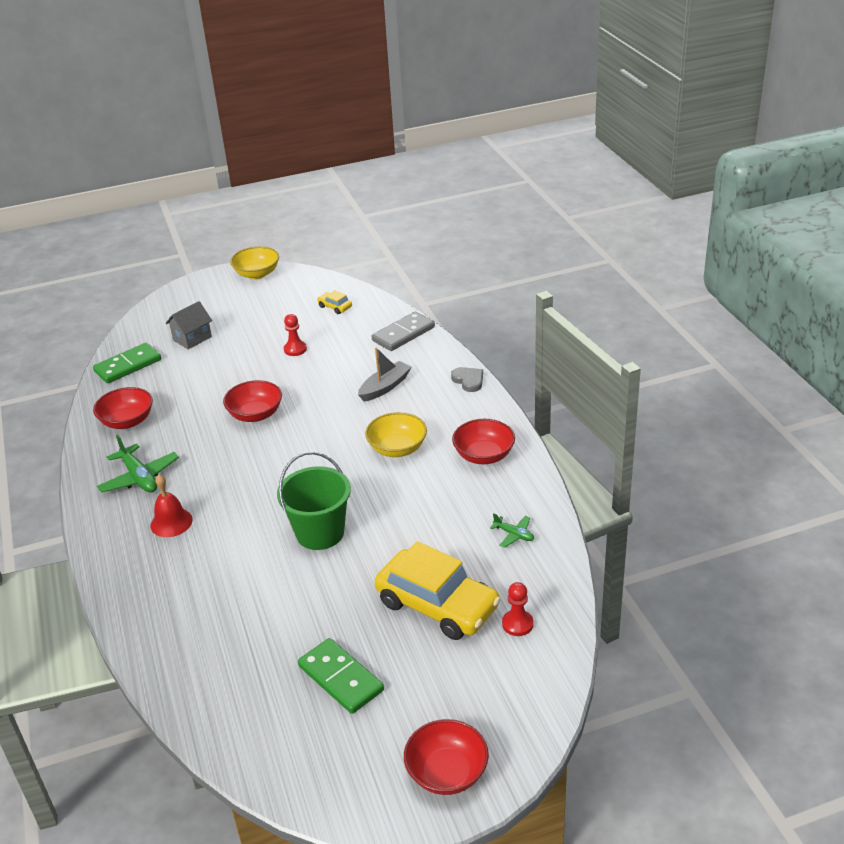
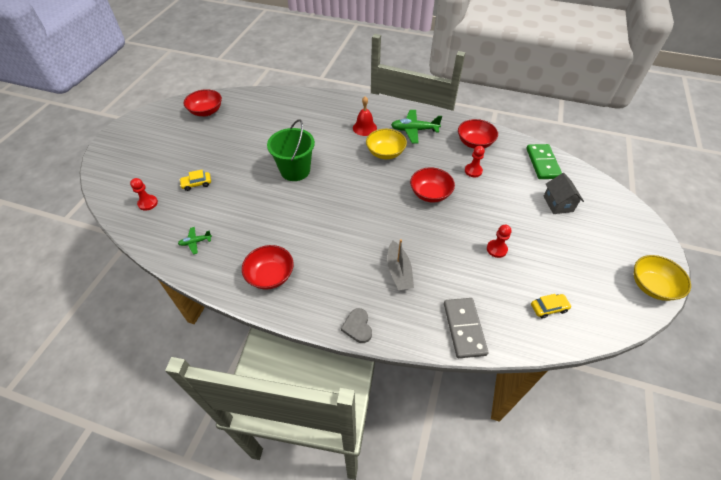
camera: 125 degrees right, 15 degrees up
green domino [298,638,384,714] -> none
yellow bowl [365,412,427,457] -> yellow bowl moved to [366,129,407,159]
yellow car [375,541,501,640] -> yellow car [179,170,211,191], size x0.41
red bowl [404,719,489,795] -> red bowl moved to [184,89,222,116]
grey heart [451,367,483,392] -> grey heart turned 75 degrees clockwise [341,308,372,343]
none -> red pawn [465,146,485,177]

